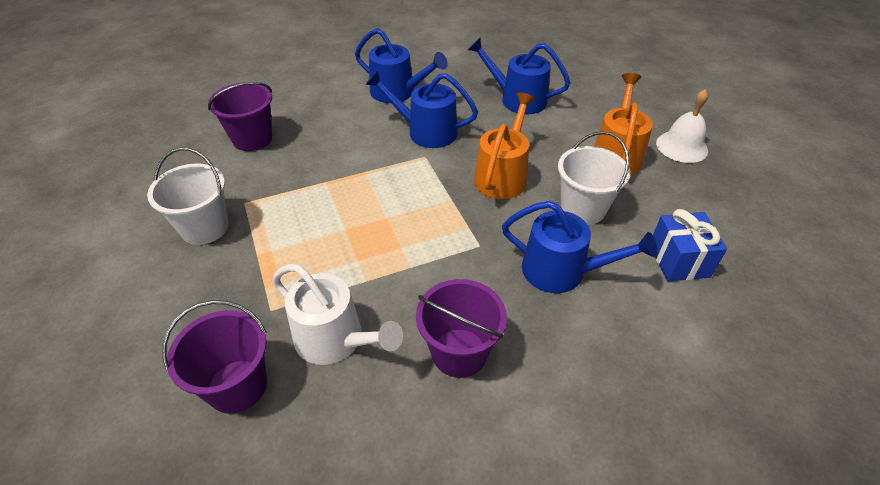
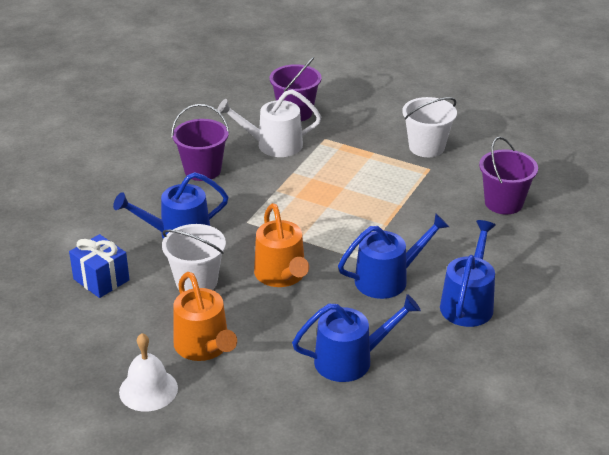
camera: 140 degrees right, 10 degrees down
blue watering can [355,28,448,103] -> blue watering can turned 120 degrees clockwise [440,220,496,327]

